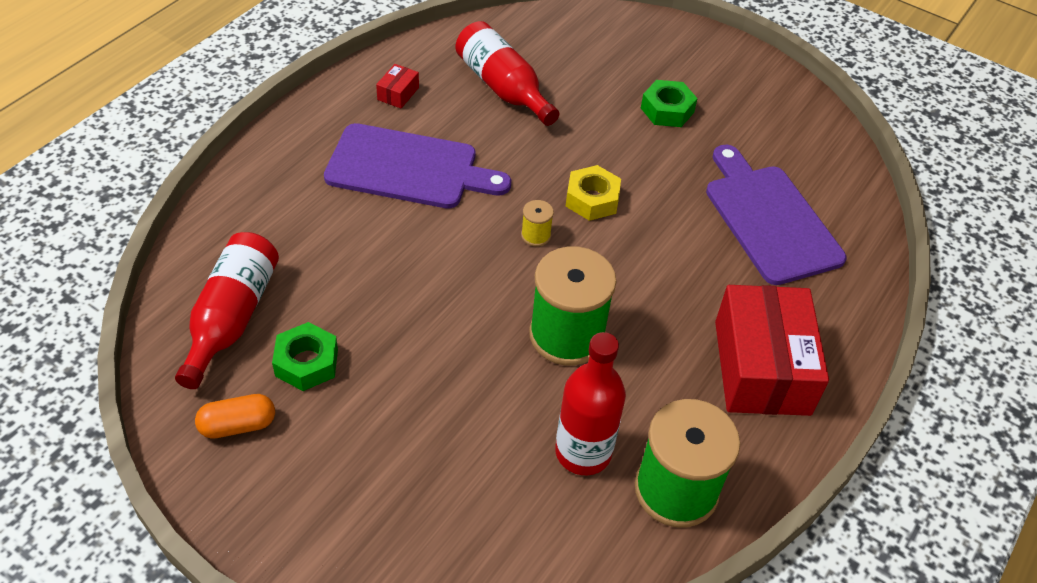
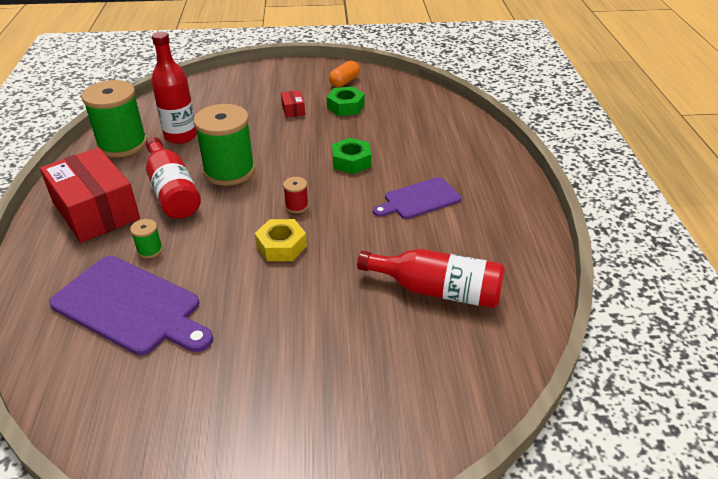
camera: 145 degrees right, 10 degrees down
red bottle [175,232,279,389] -> red bottle moved to [146,137,201,219]
purple cutting board [324,123,511,209] -> purple cutting board [373,177,461,219], size x0.62
red box [376,64,419,108] -> red box moved to [281,90,305,118]
yellow spool [521,200,554,247] -> red spool [283,177,309,213]
green nut [641,80,698,127] -> green nut moved to [332,138,371,174]
none -> green spool [130,219,163,258]

